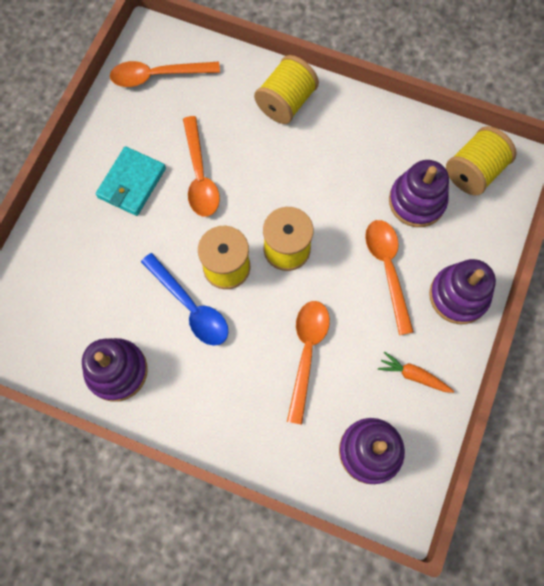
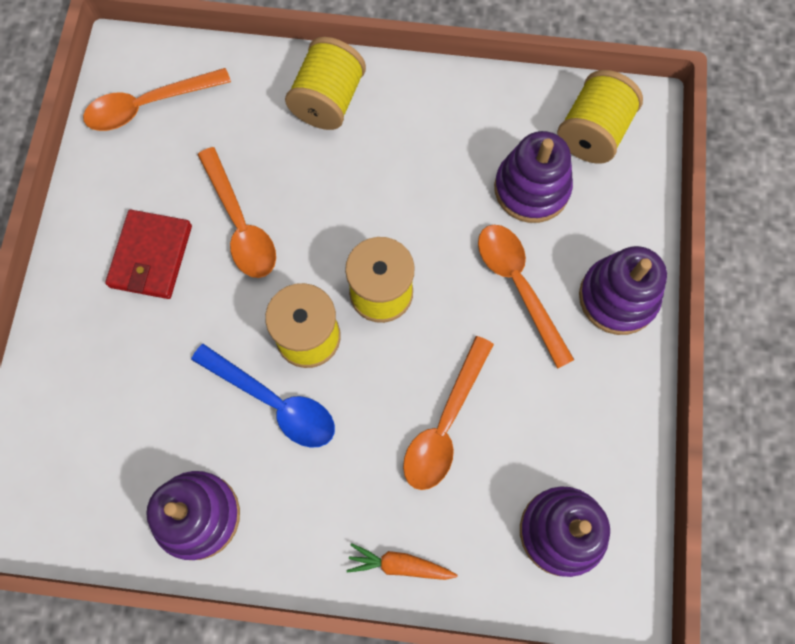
camera: 15 degrees left, 0 degrees up
turquoise wallet [96,146,166,216] -> red wallet [105,210,192,299]
orange spoon [287,301,330,425] -> orange spoon turned 150 degrees counterclockwise [403,336,494,490]
orange carrot [378,351,454,393] -> orange carrot moved to [346,543,458,580]

